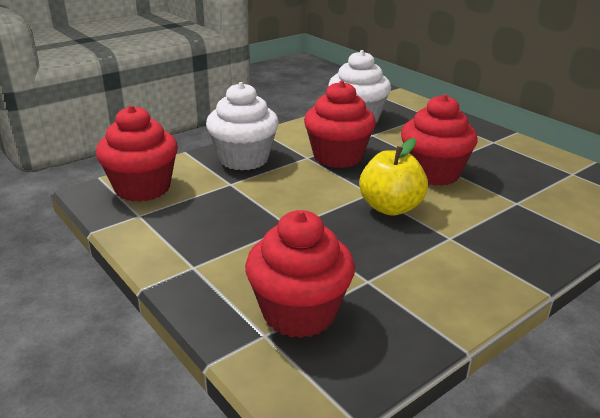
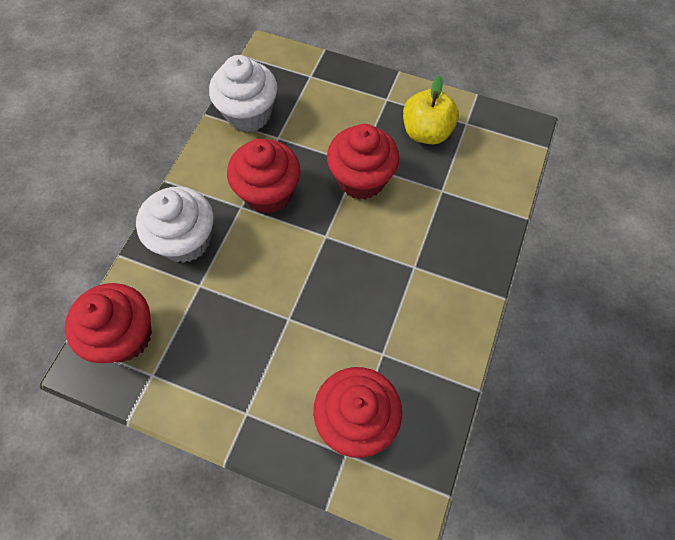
camera: 30 degrees left, 35 degrees up
yellow apple [359,138,428,216] -> yellow apple moved to [403,75,459,144]

